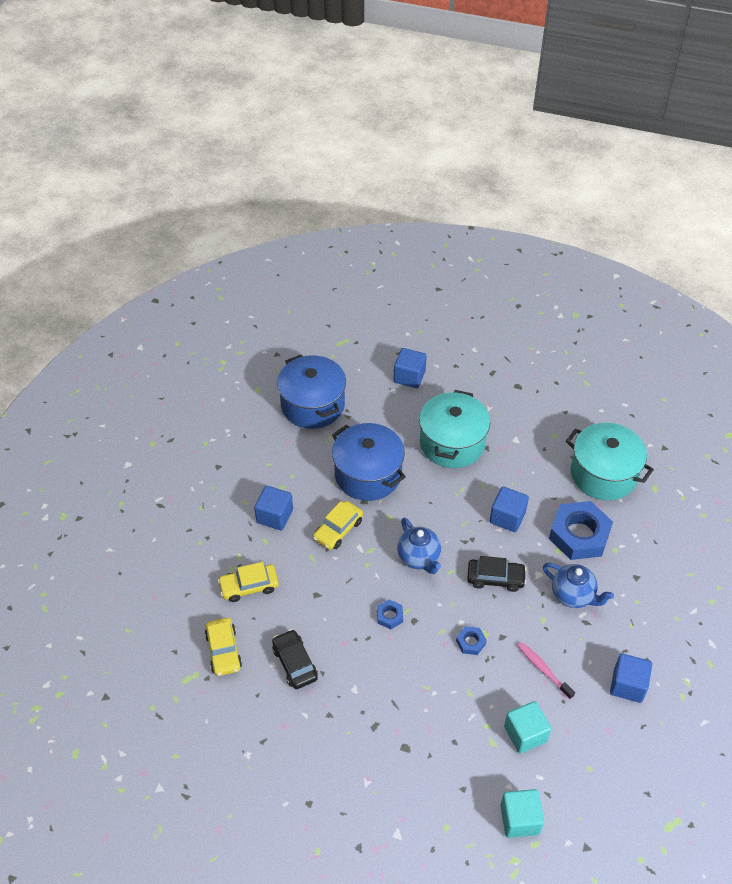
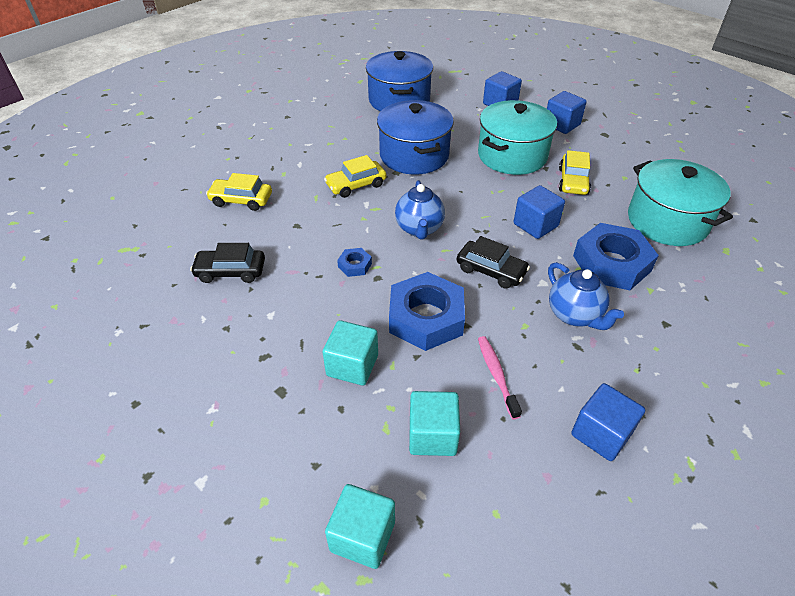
camera: 25 degrees right, 5 degrees down
yellow car [205,618,242,676] -> yellow car moved to [559,150,591,195]
blue cube [254,486,293,530] -> blue cube moved to [547,91,587,134]
black car [272,629,318,689] -> black car turned 90 degrees counterclockwise [190,243,265,283]
blue nut [456,626,487,655] -> blue nut [389,272,465,351], size x2.25
none -> turquoise cube [323,320,378,386]

